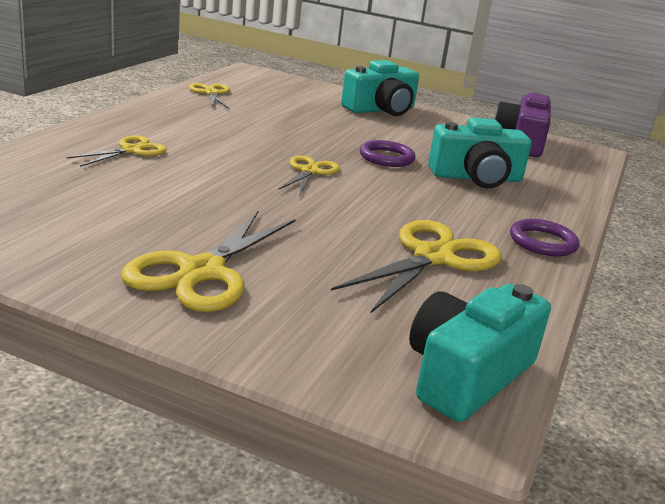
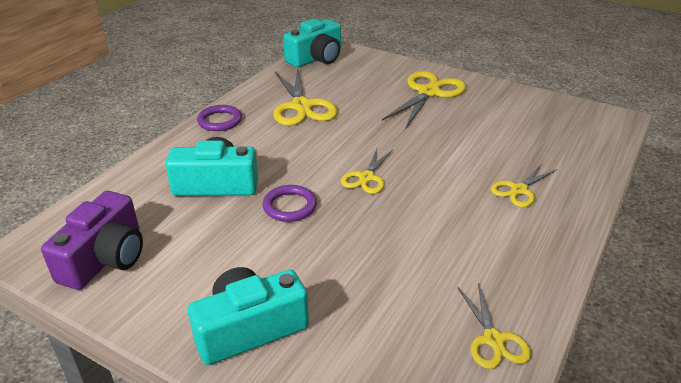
camera: 170 degrees left, 10 degrees up
yellow scissors [331,220,502,314] -> yellow scissors turned 60 degrees counterclockwise [273,68,337,126]

